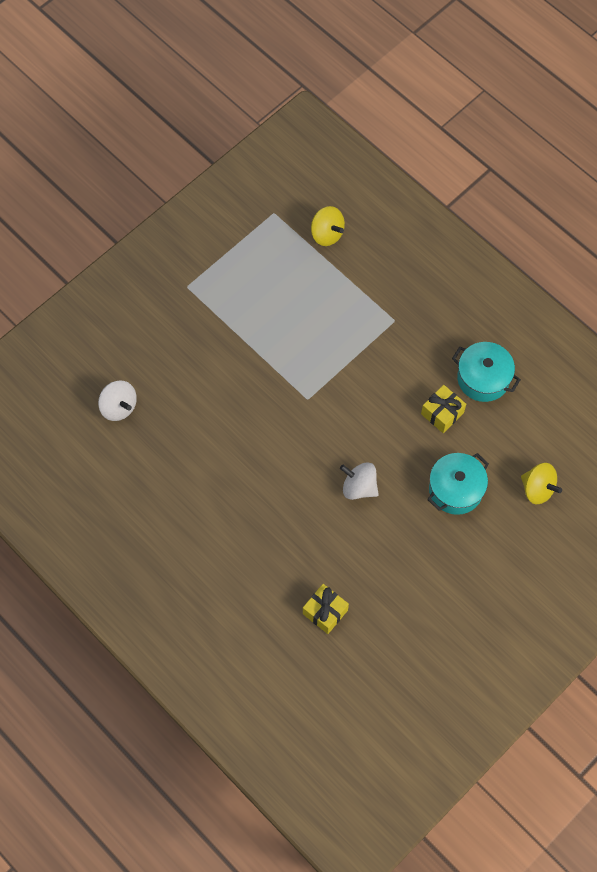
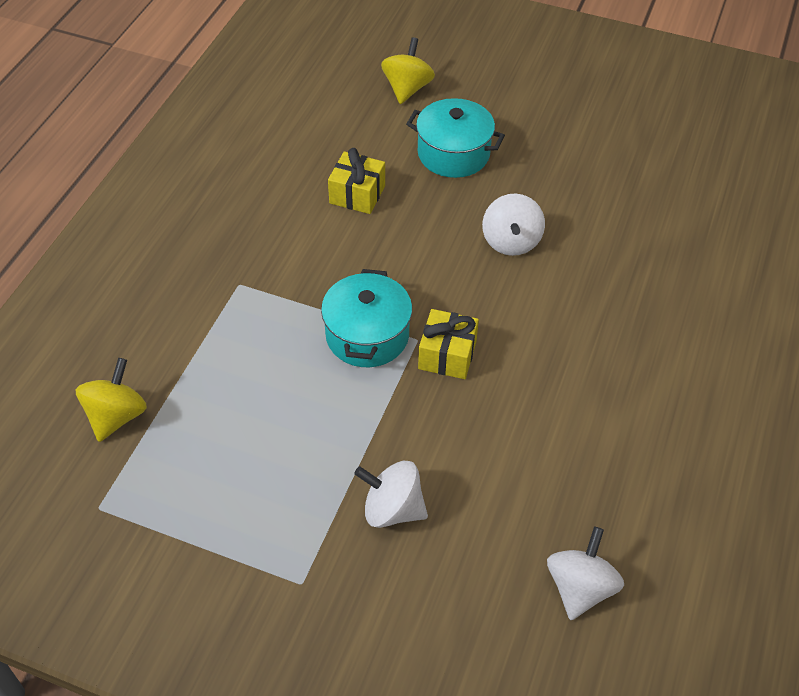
camera: 115 degrees left, 15 degrees down
yellow gift [303,584,349,634] -> yellow gift moved to [418,309,479,379]
turquoise pot [452,342,521,402] -> turquoise pot moved to [321,269,412,367]
none -> white spinning top [354,461,428,528]

